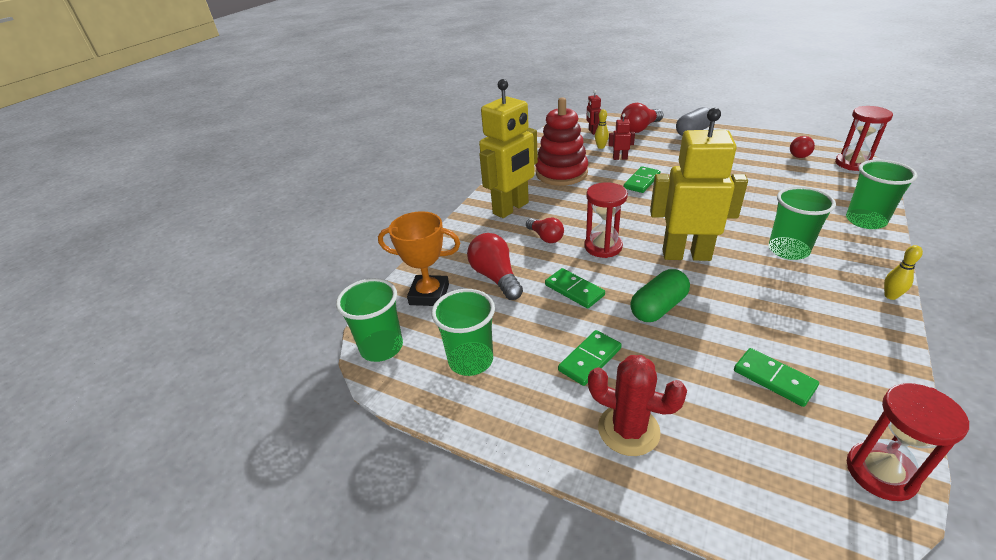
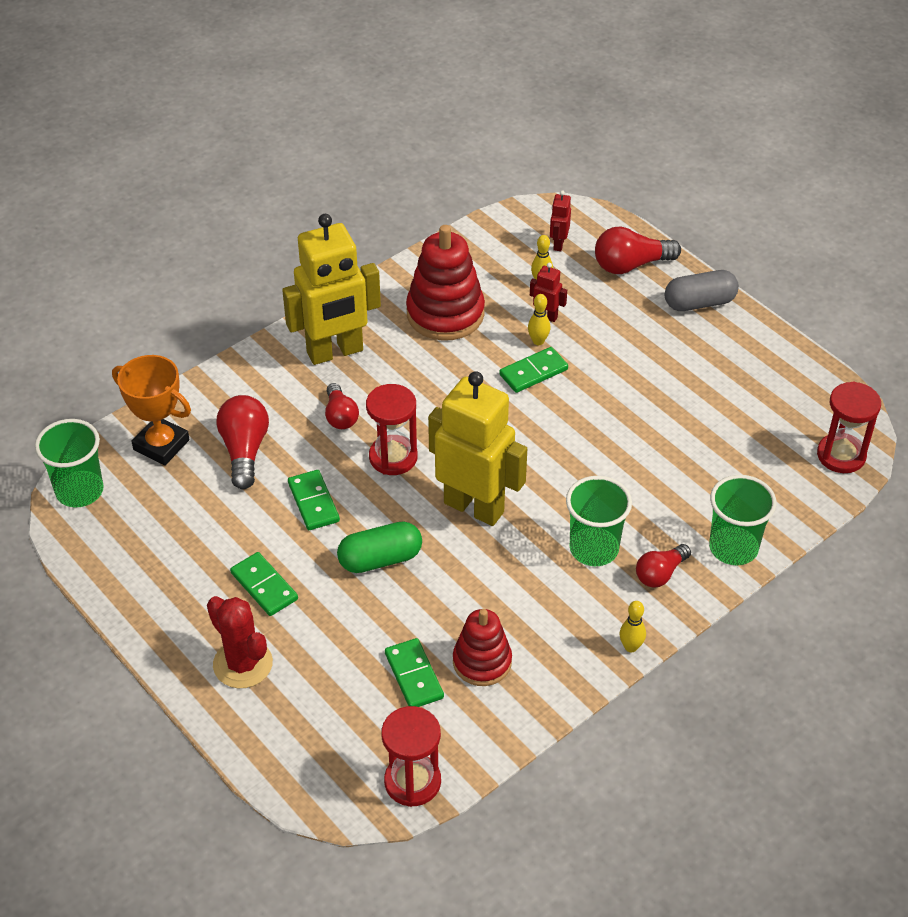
camera: 20 degrees right, 10 degrees up
green cup [432,289,495,376] -> none
green domino [558,330,621,386] -> green domino turned 75 degrees clockwise [230,552,298,616]
red light bulb [790,136,815,158] -> red light bulb moved to [636,544,691,588]
none -> red stacking toy [453,609,512,686]
none -> yellow bowling pin [528,294,550,345]

